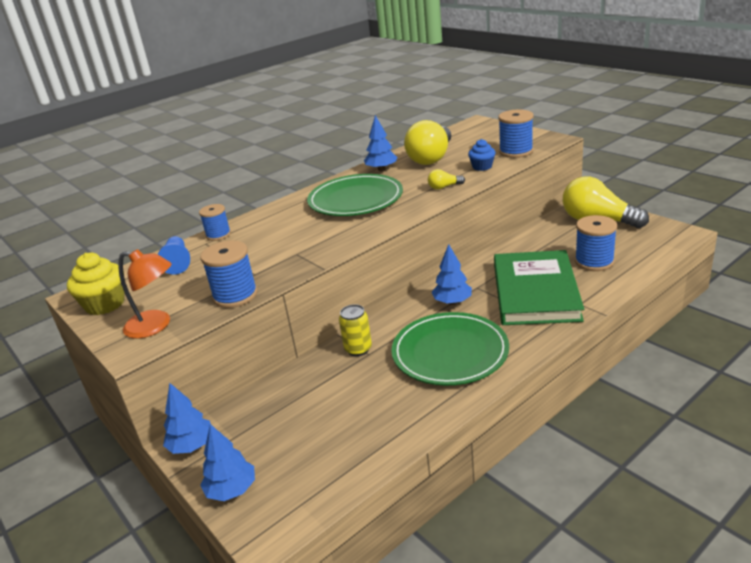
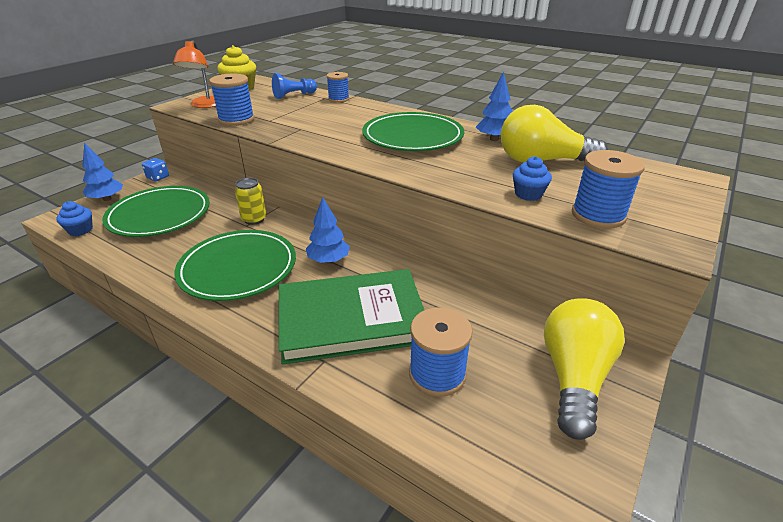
camera: 70 degrees right, 5 degrees up
blue tree [163,383,211,454] -> blue dice [142,158,169,181]
yellow light bulb [428,169,465,190] -> none
none -> blue cupcake [56,201,93,236]
none -> green plate [102,186,210,237]

